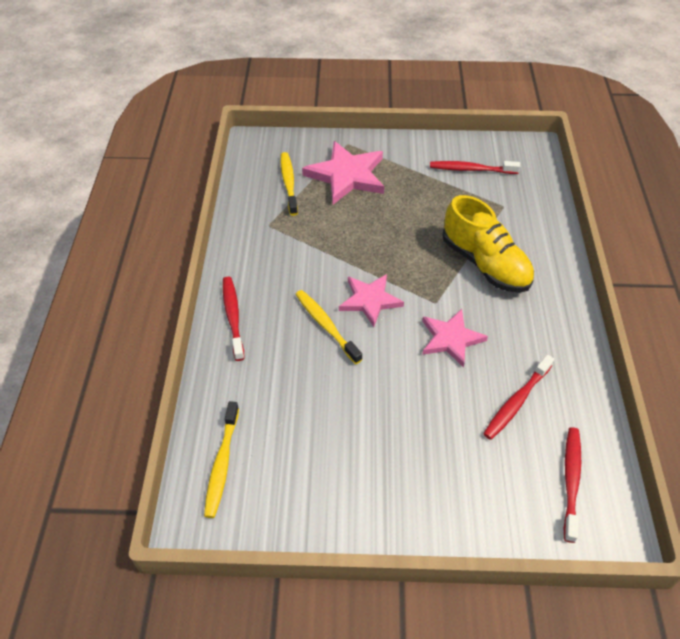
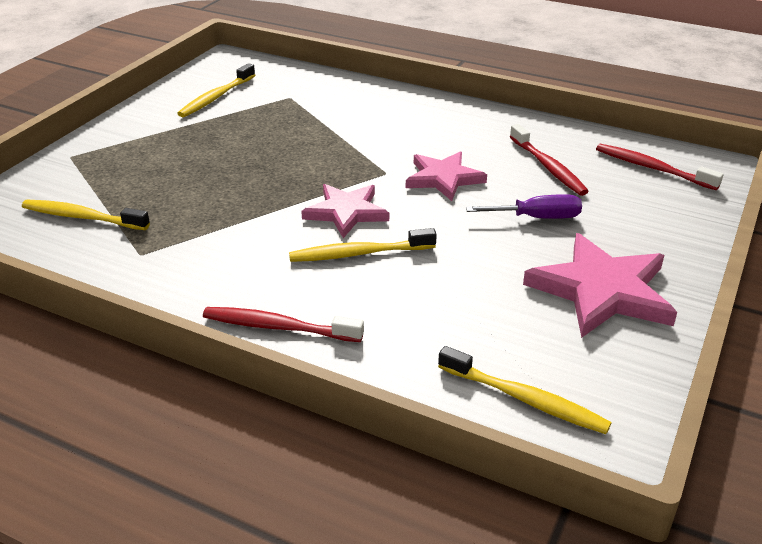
camera: 65 degrees left, 15 degrees down
pink star [302,141,384,204] -> pink star moved to [523,233,677,338]
red toothbrush [430,161,520,174] -> yellow toothbrush [177,63,255,117]
yellow shoe [442,195,534,293] -> none
none -> purple screwdriver [466,194,582,219]

